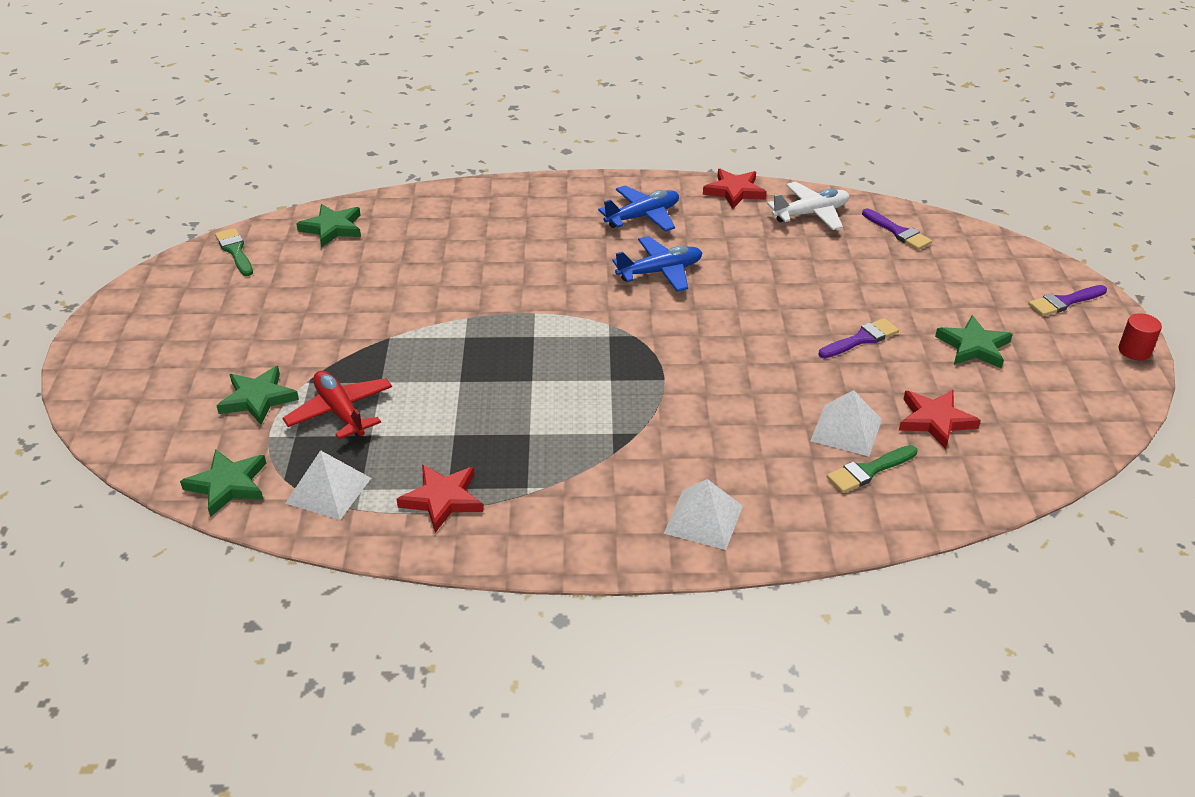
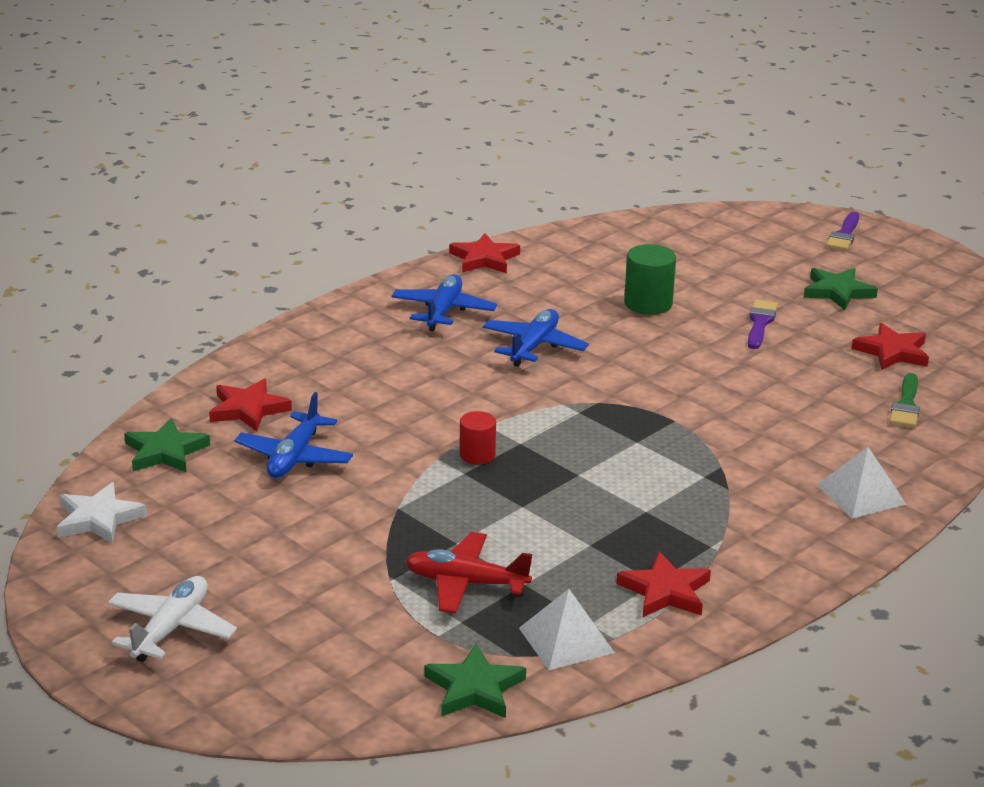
camera: 45 degrees left, 10 degrees down
green brush [215,228,253,276] -> white star [57,482,147,544]
green star [216,366,299,425] -> none
white plane [767,182,849,230] -> white plane moved to [107,576,237,662]
white pyramid [810,390,882,457] -> none
purple brush [862,208,932,250] -> none
red cylinder [1118,313,1162,361] -> red cylinder moved to [459,411,496,464]
none -> red star [209,379,292,431]
none -> blue plane [234,392,353,478]
none -> green cylinder [624,244,676,315]

